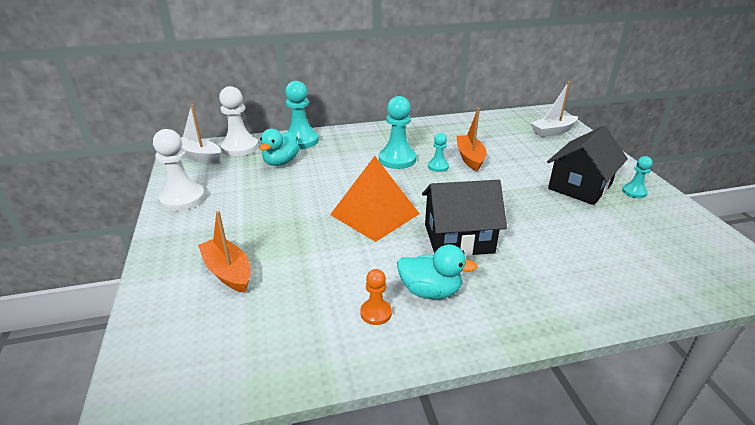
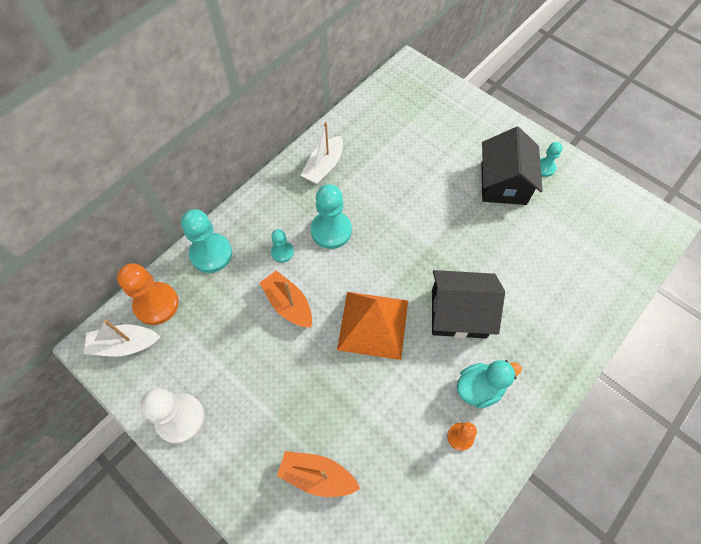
camera: 35 degrees left, 30 degrees up
white pawn [219,86,258,156] -> orange pawn [117,263,179,325]
turquoise duck [259,129,299,166] -> none
black house [422,180,507,256] -> black house turned 45 degrees clockwise [432,270,505,338]
turquoise pawn [428,133,449,172] -> turquoise pawn moved to [271,229,294,263]
orange boat [457,108,487,171] -> orange boat moved to [259,270,312,328]
white boat [531,81,578,137] -> white boat moved to [301,122,343,185]

